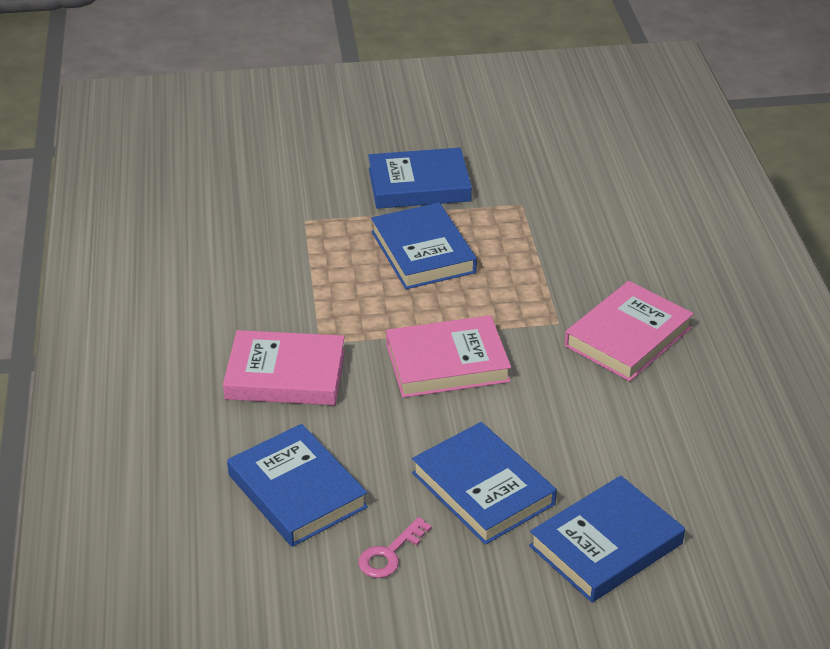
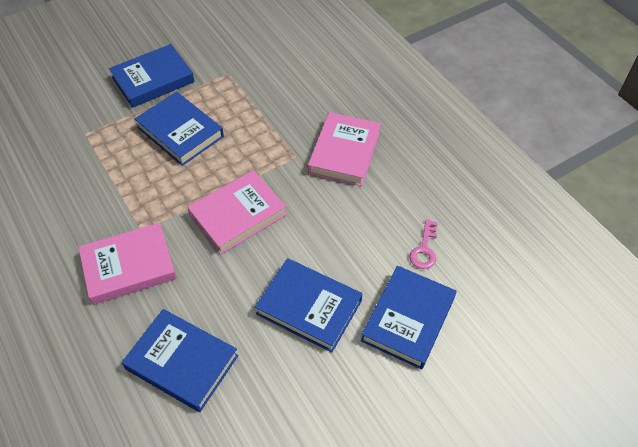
camera: 25 degrees left, 15 degrees up
pink key [358,517,432,578] -> pink key moved to [409,219,437,269]

